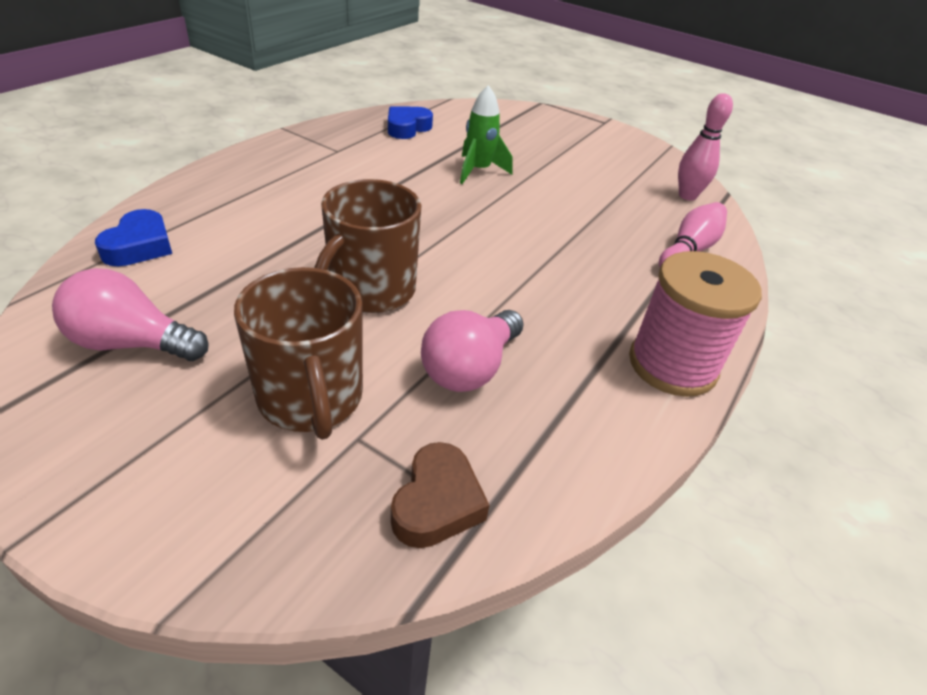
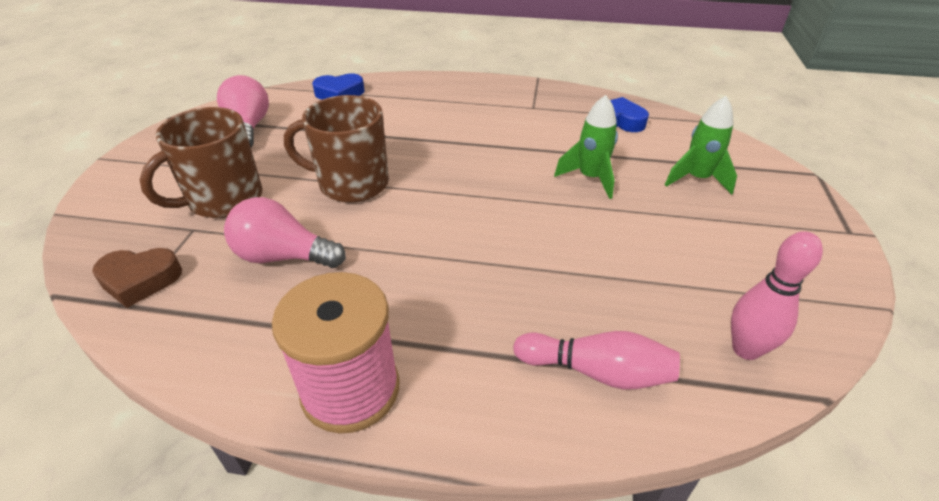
camera: 70 degrees right, 0 degrees up
none -> green rocket [665,96,737,195]

